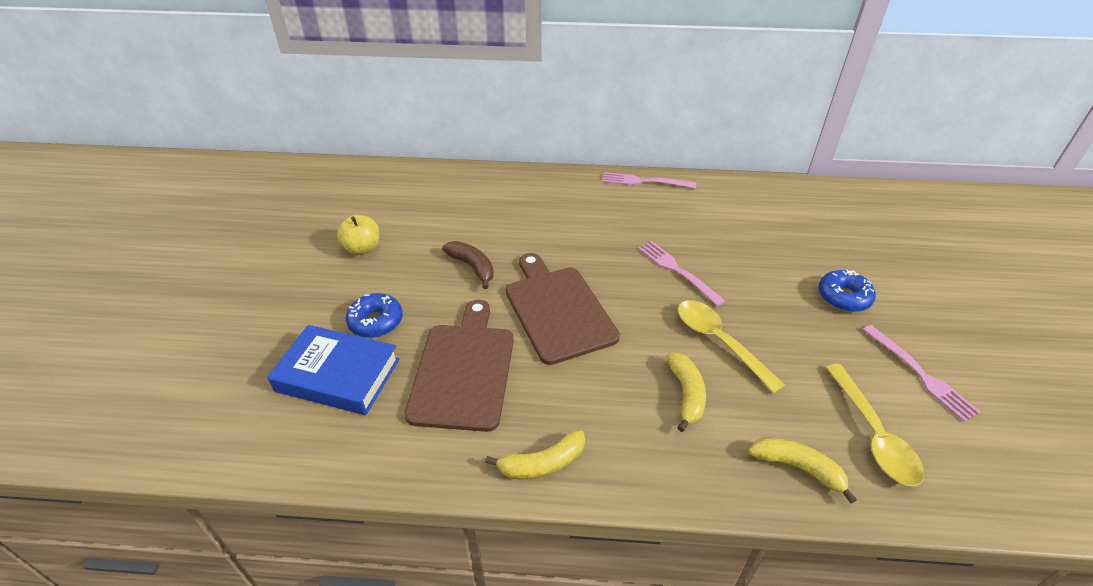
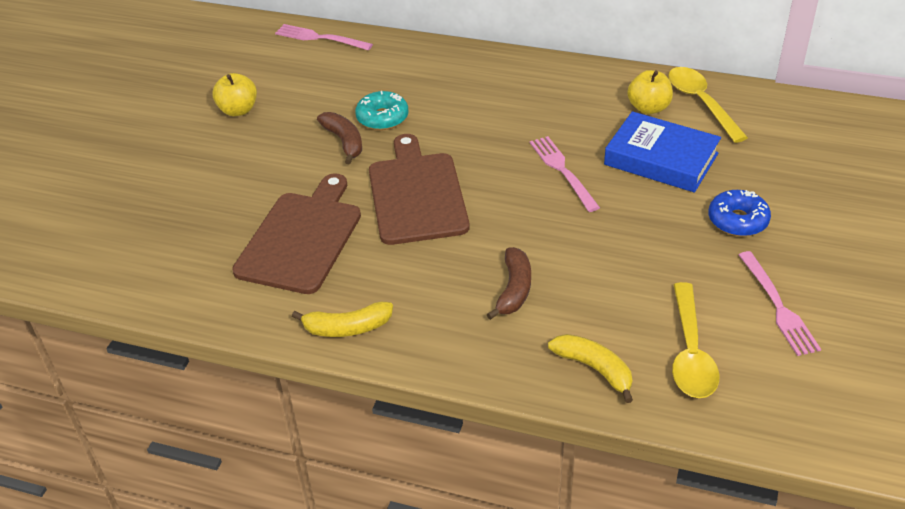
camera: 15 degrees right, 0 degrees up
blue book [267,325,400,415] -> blue book moved to [604,111,721,193]
blue donut [346,293,403,338] -> none
pink fork [602,172,696,189] -> pink fork moved to [275,24,373,51]
yellow banana [666,353,706,432] -> brown banana [486,247,531,320]
yellow spoon [678,300,786,394] -> yellow spoon moved to [668,67,748,143]
none -> turquoise donut [355,91,409,130]
none -> yellow apple [627,70,673,114]

